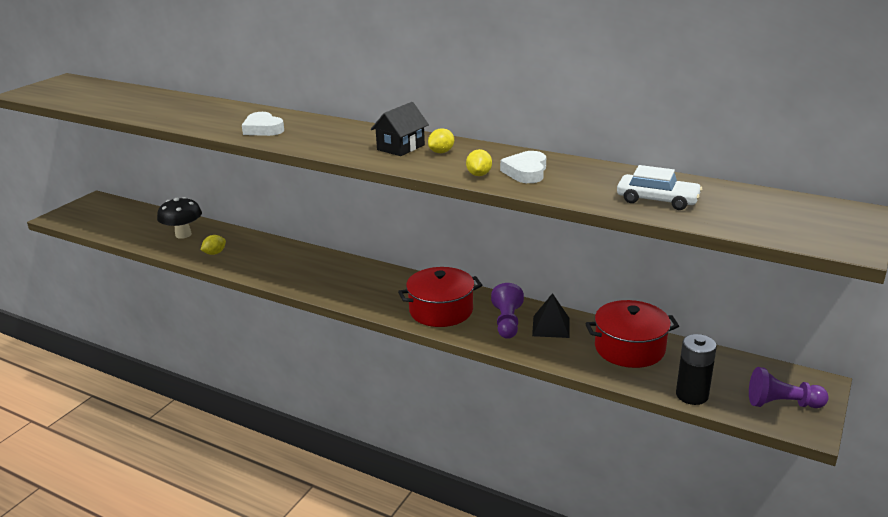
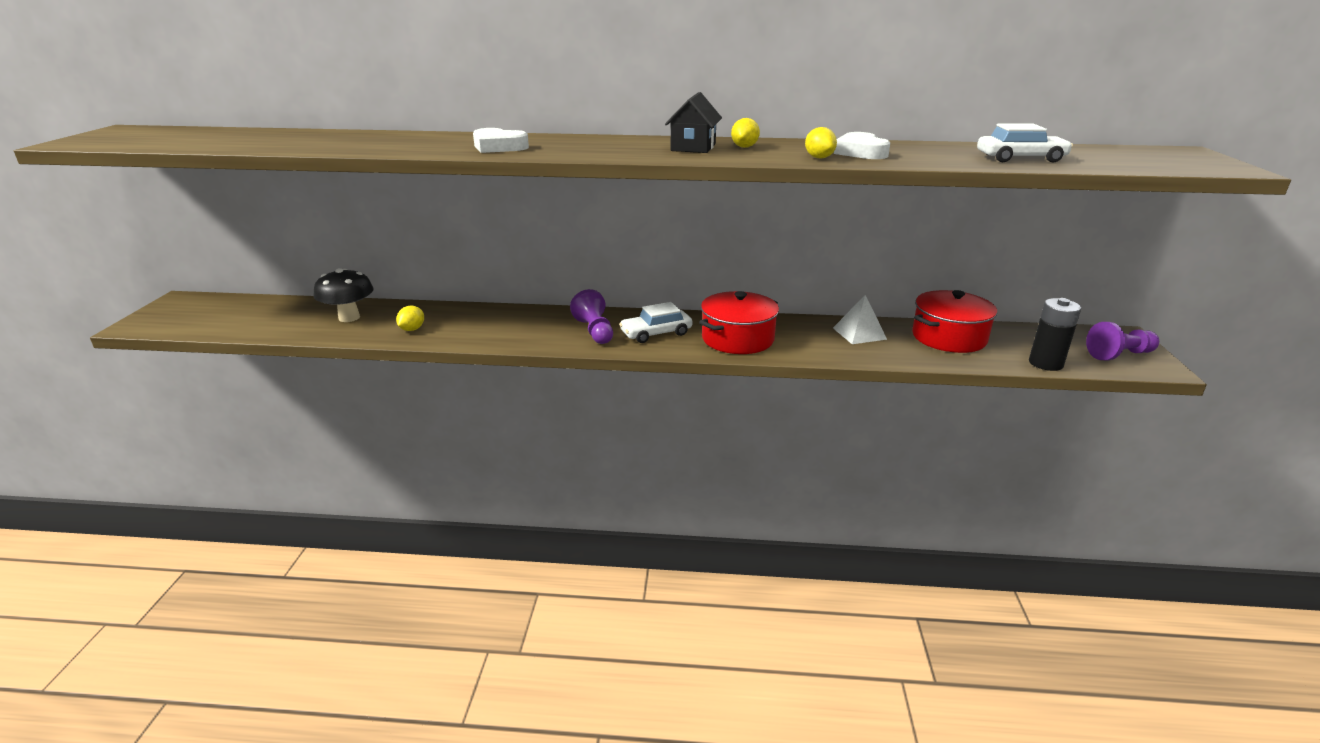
camera: 25 degrees left, 0 degrees up
purple pawn [491,283,524,339] -> purple pawn moved to [570,289,613,344]
black pyramid [532,293,570,338] -> white pyramid [833,295,887,344]
none -> white car [619,302,693,343]

